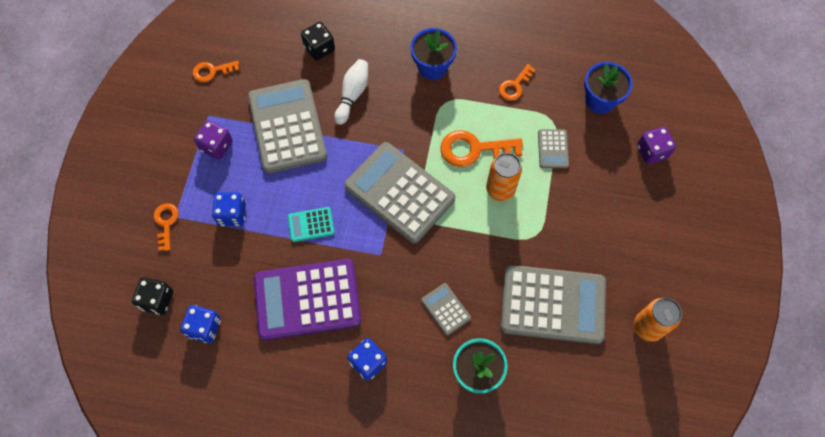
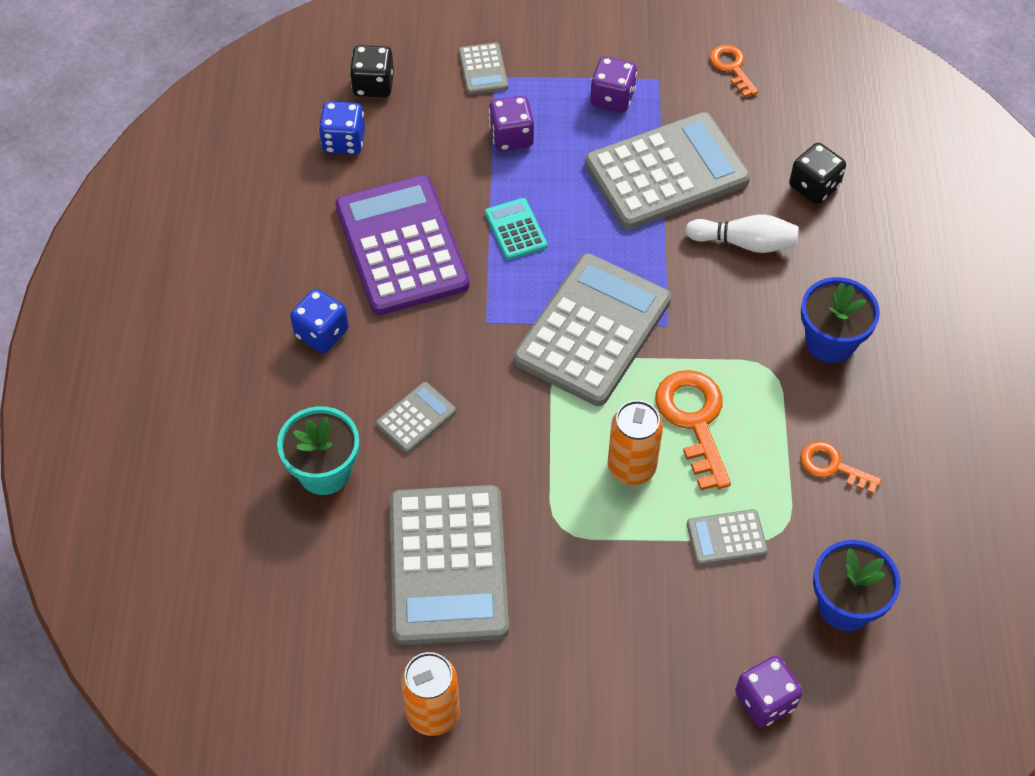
camera: 80 degrees right, 10 degrees down
orange key [154,203,179,251] -> grey calculator [459,43,508,95]
blue dice [212,192,246,226] -> purple dice [489,96,534,151]

